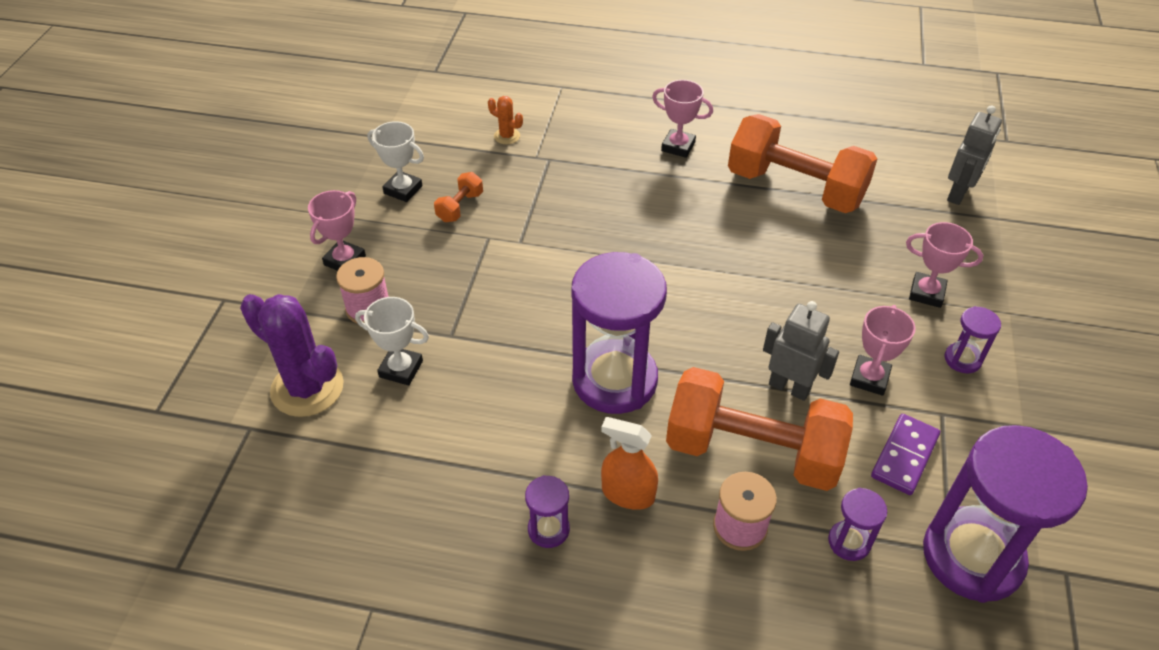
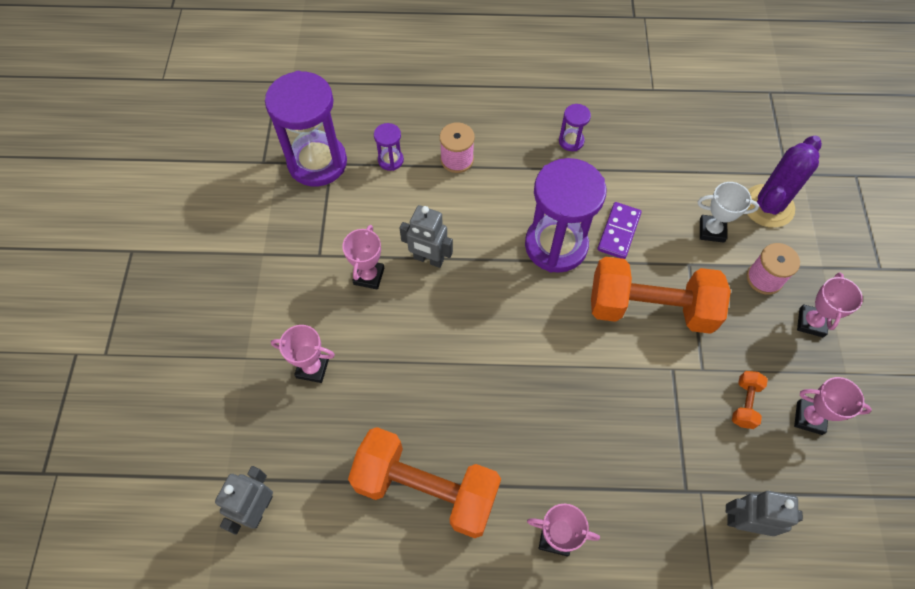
camera: 170 degrees right, 15 degrees up
purple cactus [240,294,344,417] -> purple cactus turned 75 degrees counterclockwise [747,136,822,228]
white trophy [367,121,424,202] -> pink trophy [794,377,872,435]
orange cactus [488,96,523,144] -> grey robot [726,491,803,536]
orange spray bottle [601,417,658,510] -> none
orange dumbbell [666,367,853,491] -> orange dumbbell moved to [591,257,731,334]
purple domino [871,414,940,495] -> purple domino moved to [597,202,642,259]
purple hourglass [944,306,1001,373] -> none

